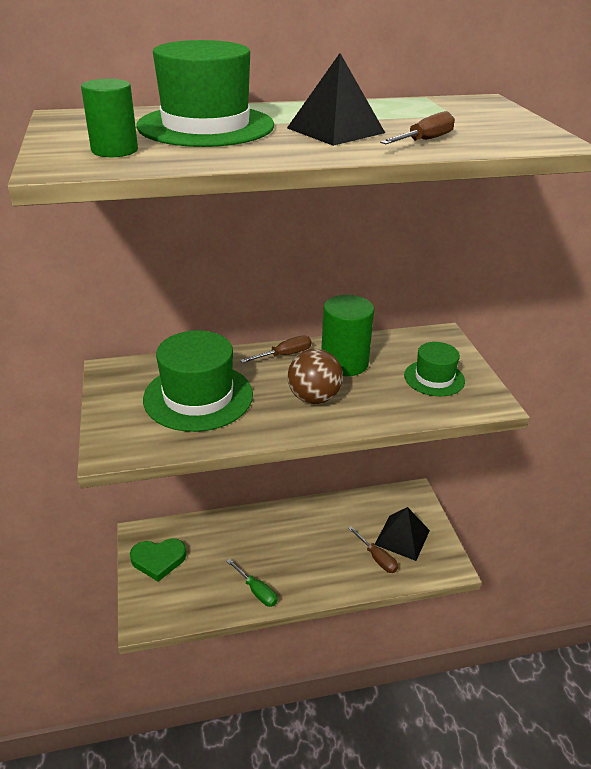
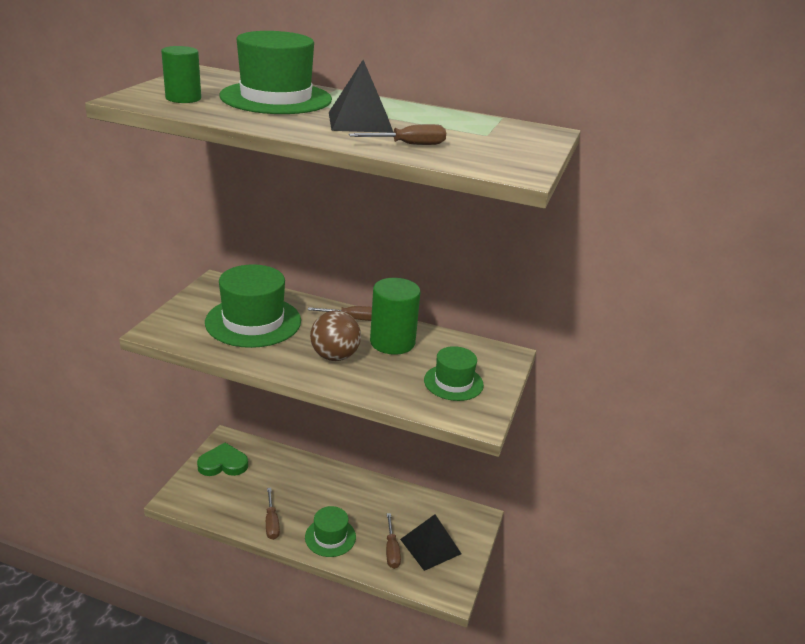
camera: 30 degrees right, 5 degrees down
green heart [130,538,186,582] -> green heart turned 150 degrees clockwise [197,443,248,476]
green screwdriver [226,559,277,607] -> brown screwdriver [266,488,280,540]
none -> green hat [305,506,356,557]

